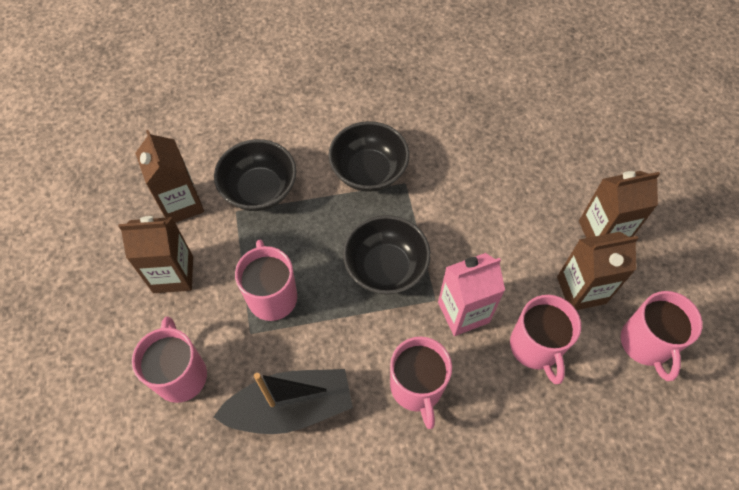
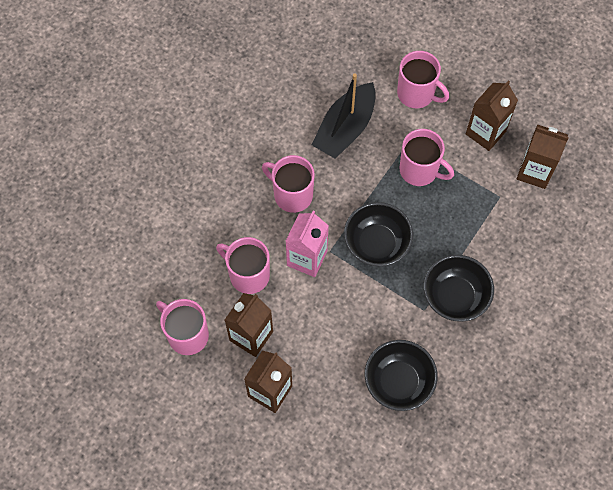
camera: 135 degrees right, 5 degrees up
black bowl [214,139,297,211] -> black bowl moved to [365,340,438,411]

